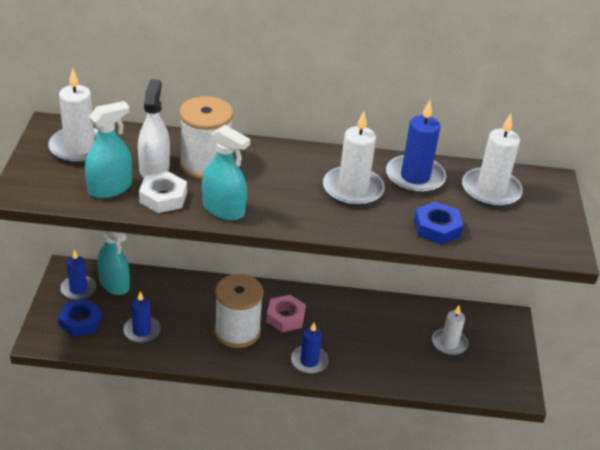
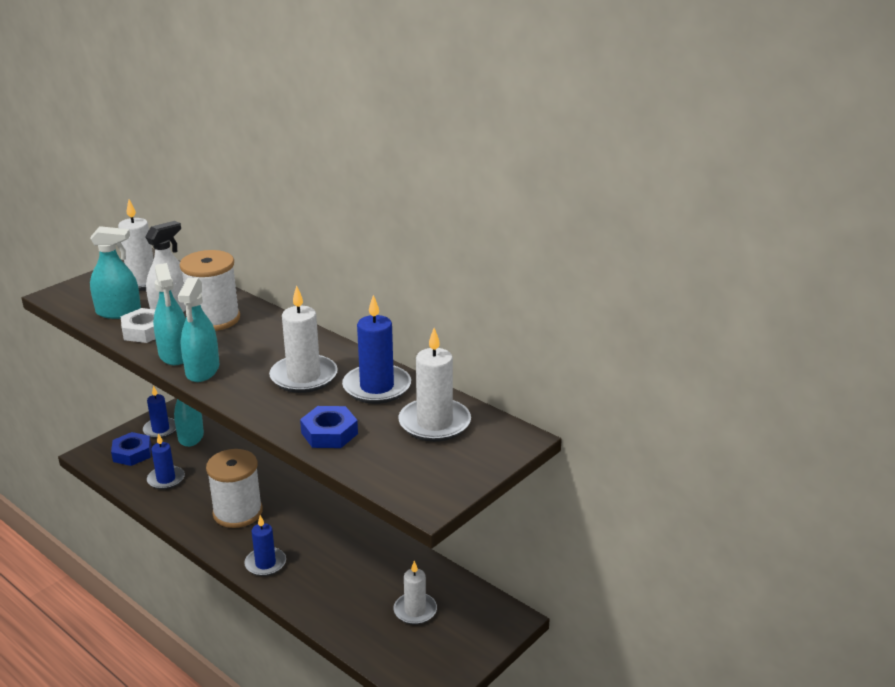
camera: 40 degrees right, 10 degrees down
pink nut [266,295,306,332] -> none
none -> turquoise spray bottle [178,278,219,382]

